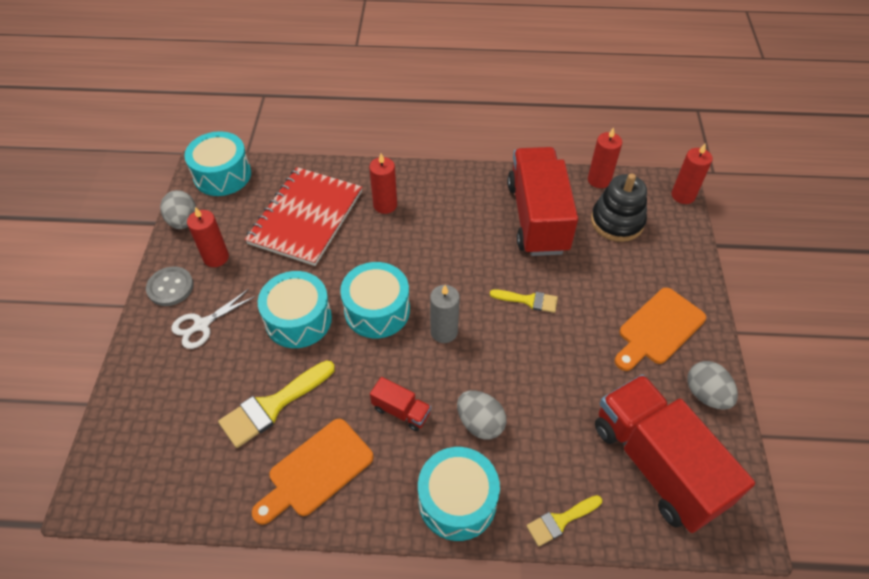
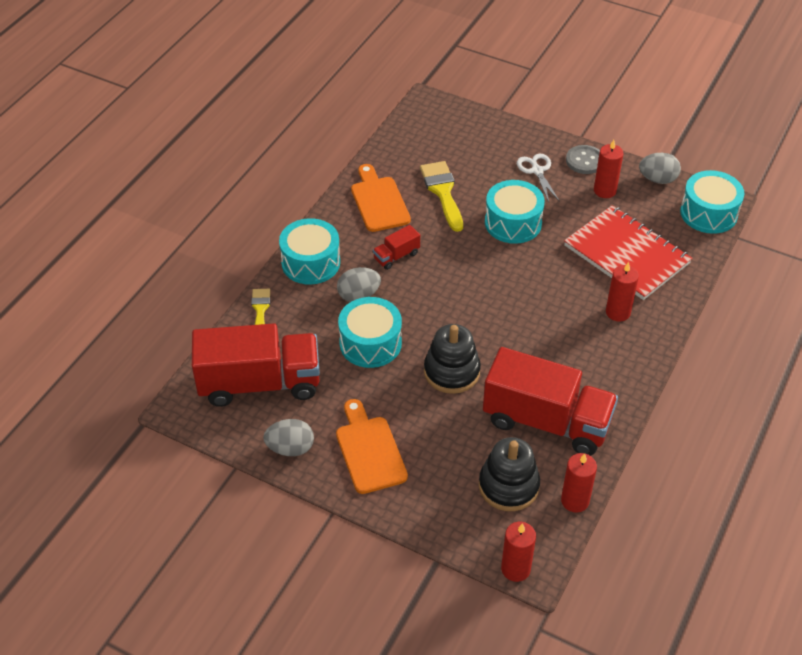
camera: 115 degrees right, 5 degrees down
turquoise drum [340,262,410,338] -> turquoise drum moved to [338,297,402,368]
grey candle [430,285,460,343] -> none
yellow brush [490,289,558,313] -> black stacking toy [424,324,481,394]

